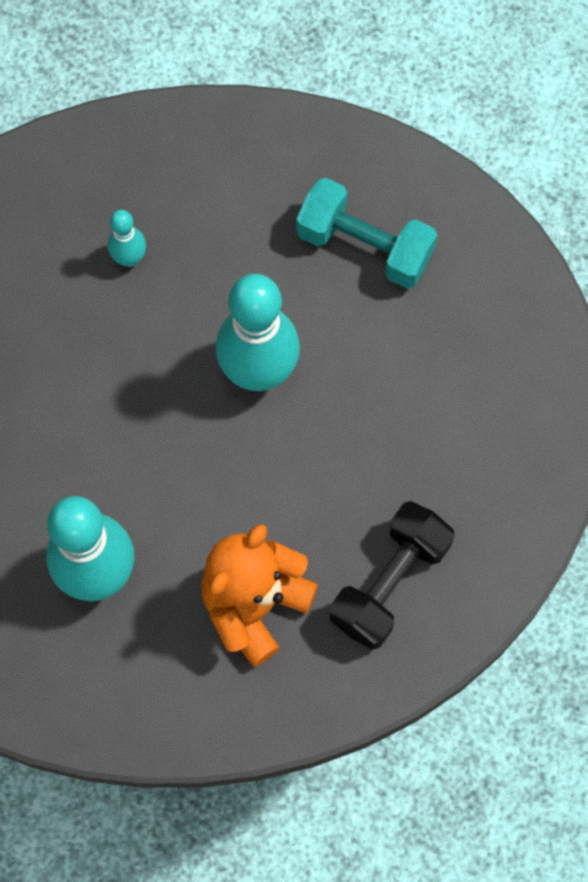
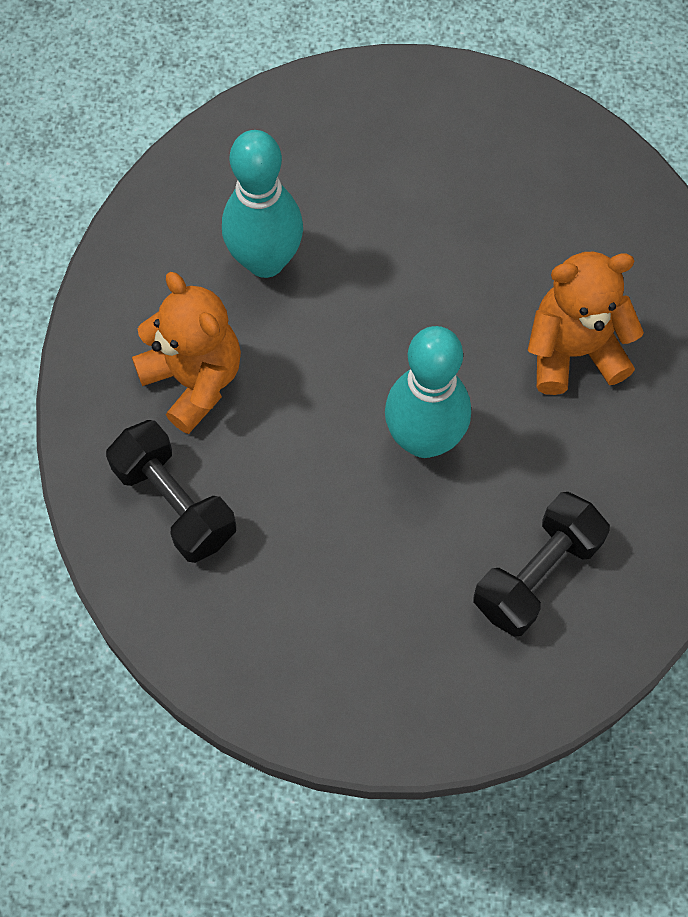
camera: 105 degrees right, 5 degrees down
turquoise bowling pin [108,210,146,267] -> orange teddy bear [528,252,644,395]
turquoise dumbbell [296,178,438,288] -> black dumbbell [473,492,610,637]

